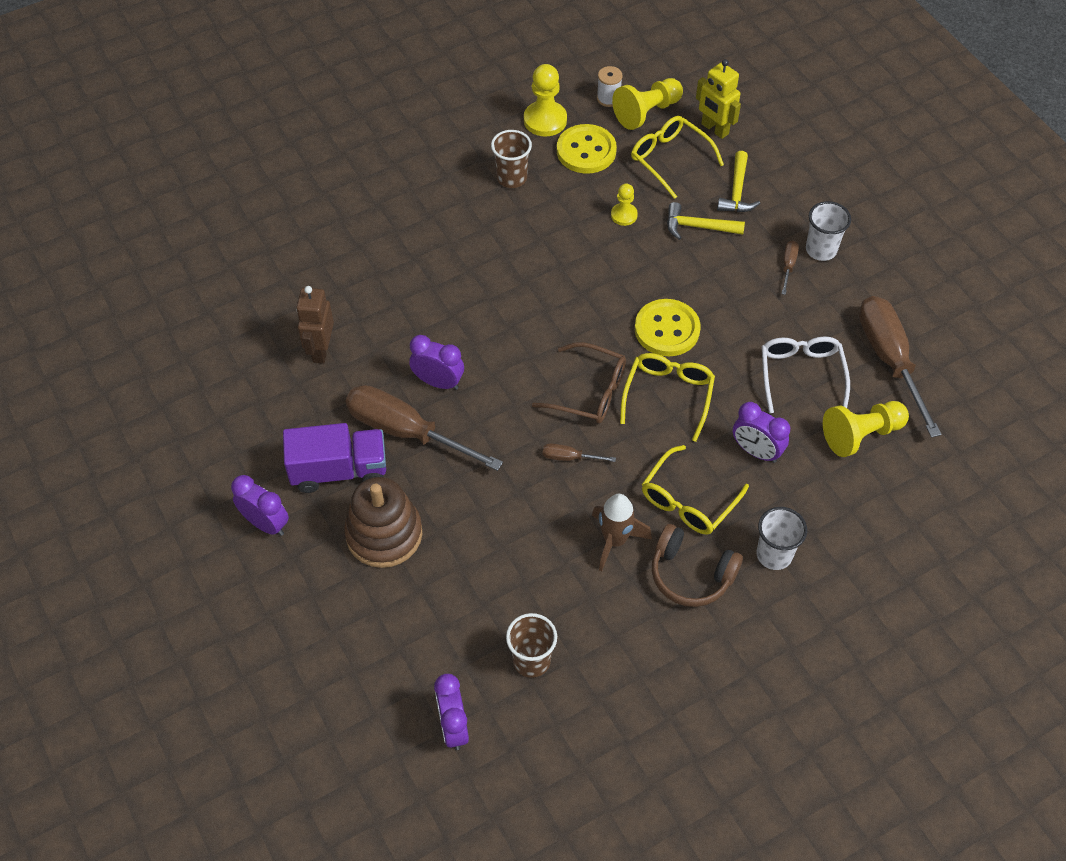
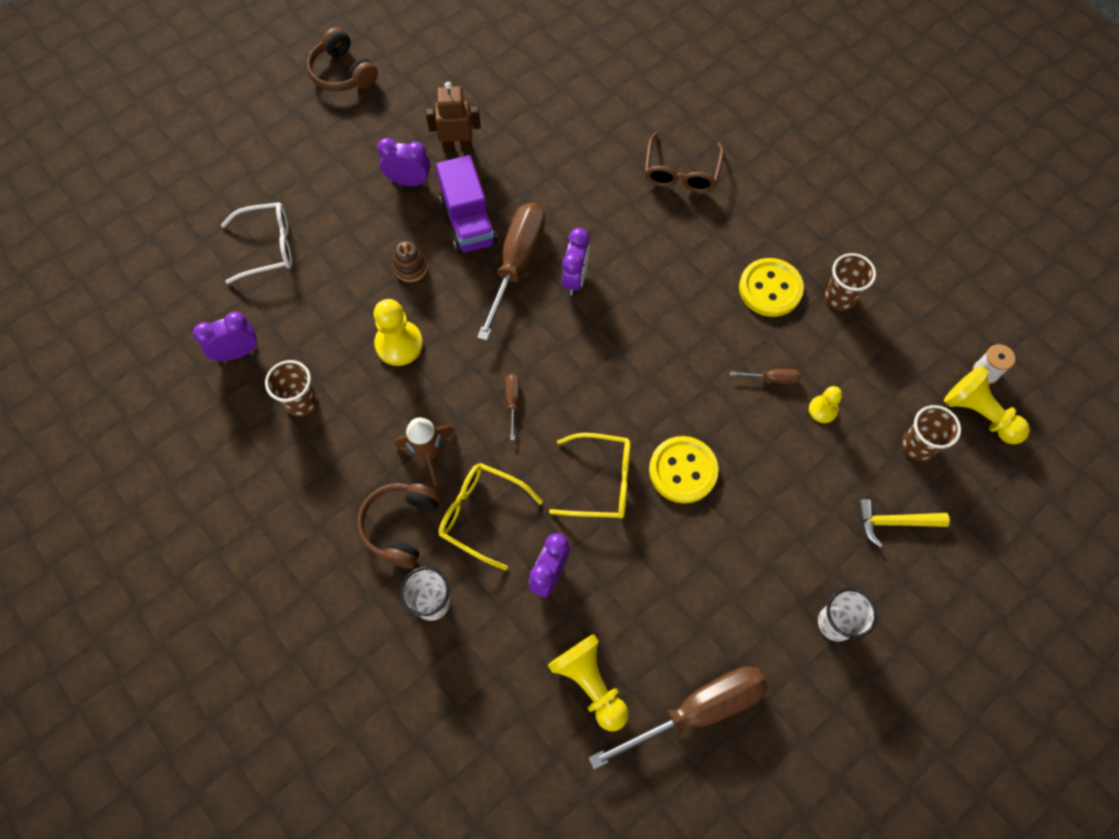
camera: 80 degrees right, 10 degrees up
purple clock [231,475,289,536] -> purple clock turned 105 degrees counterclockwise [377,138,431,186]
brown robot [296,286,334,364] -> brown robot moved to [426,82,481,152]
brown stacking toy [344,477,422,568] -> brown stacking toy [393,241,428,282], size x0.51
yellow pawn [524,64,567,137] -> yellow pawn moved to [374,299,423,366]
brown glasses [532,342,626,423] -> brown glasses moved to [645,132,724,193]
yellow button [557,124,617,174] -> yellow button moved to [739,258,804,317]
yellow glasses [631,116,724,199] -> brown cup [902,405,961,461]
yellow hammer [667,202,745,240] -> none
yellow robot [696,59,741,139] -> none
white glasses [761,337,850,413] -> white glasses moved to [221,202,292,284]
brown screwdriver [781,240,799,295] -> brown screwdriver moved to [730,369,801,384]
none -> brown headphones [306,27,378,91]

